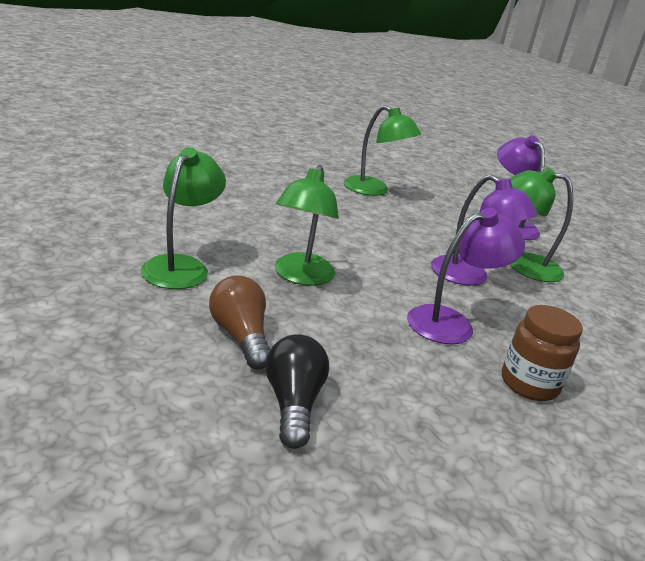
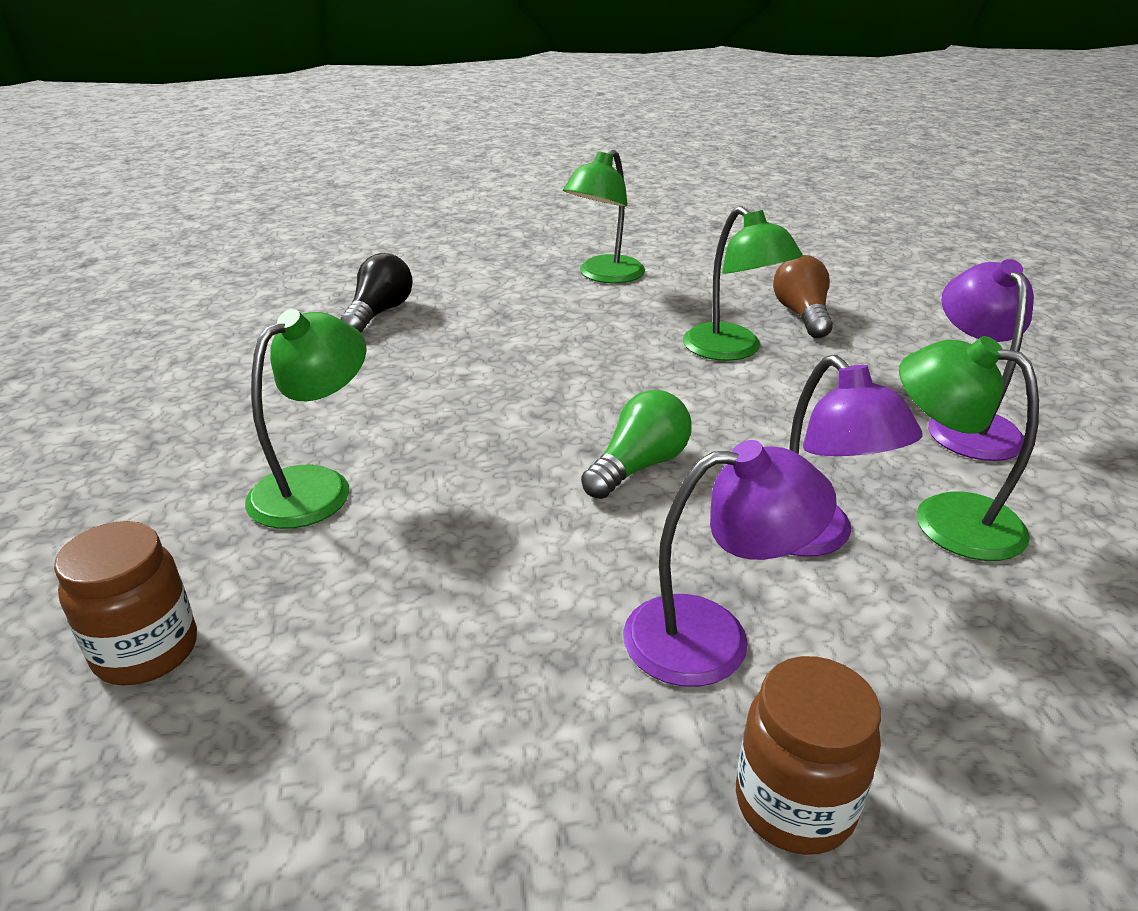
camera: 25 degrees right, 5 degrees up
brown light bulb [209,275,270,369] -> brown light bulb moved to [773,255,833,338]
black light bulb [266,334,329,449] -> black light bulb moved to [340,253,413,333]
green lamp [274,165,339,286] -> green lamp moved to [563,150,645,283]
none -> brown jar [54,521,197,686]
none -> green light bulb [581,390,691,499]

